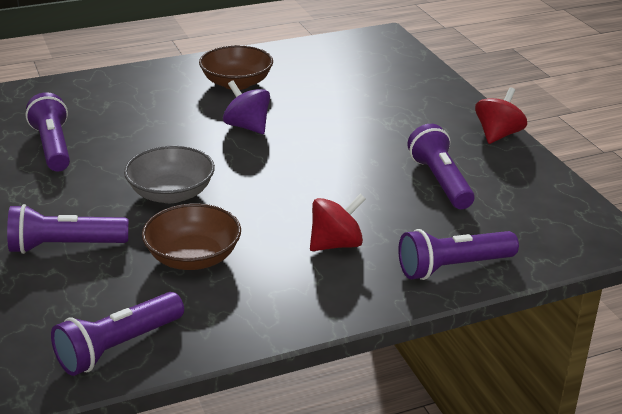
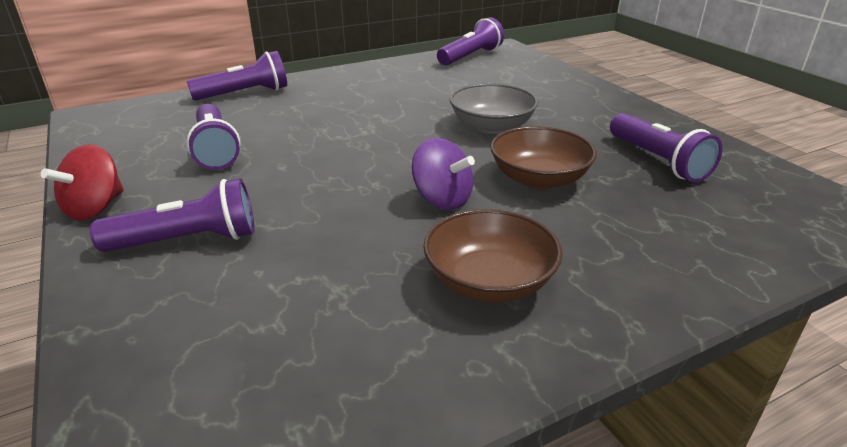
camera: 175 degrees right, 0 degrees up
purple flashlight [7,204,129,254] -> purple flashlight moved to [90,178,255,252]
brown bowl [142,204,241,270] -> brown bowl moved to [490,126,597,189]
red spinning top [310,194,366,251] -> none

